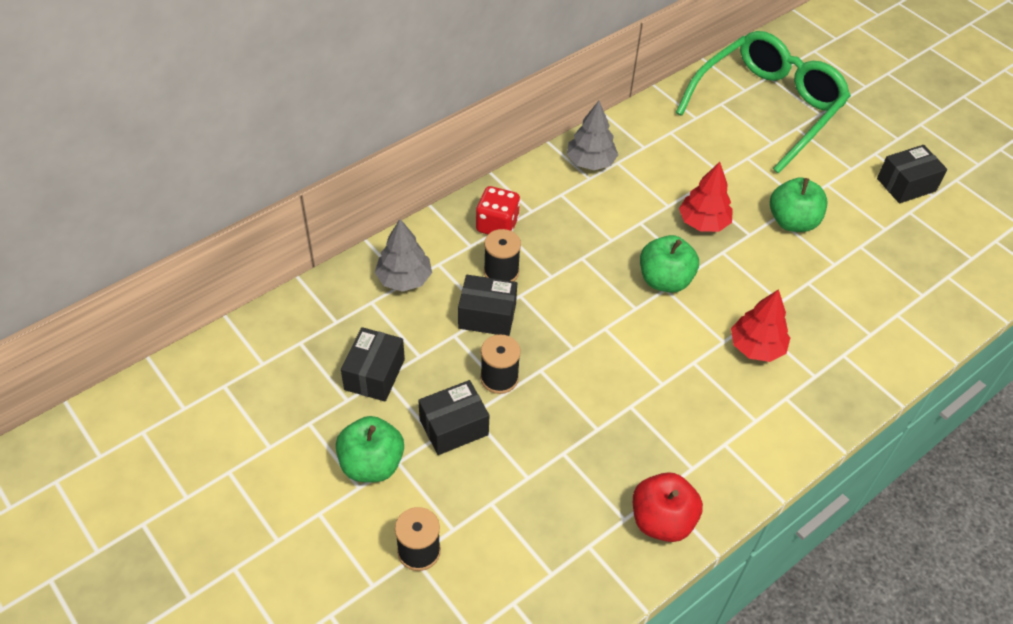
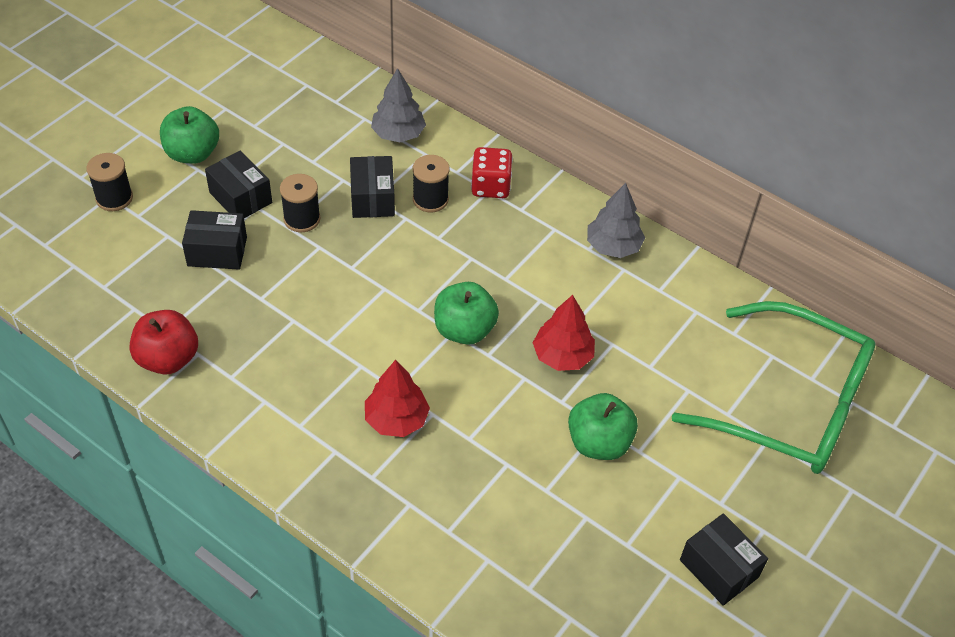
camera: 75 degrees right, 0 degrees up
black box [341,327,405,401] -> black box moved to [182,210,247,270]

